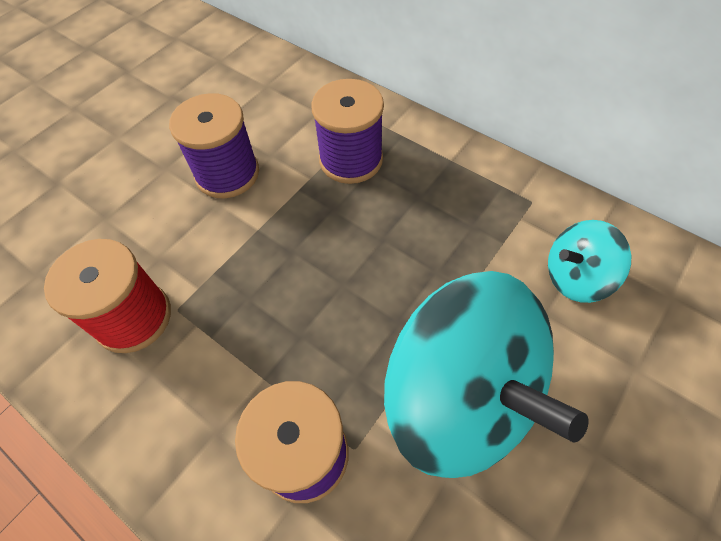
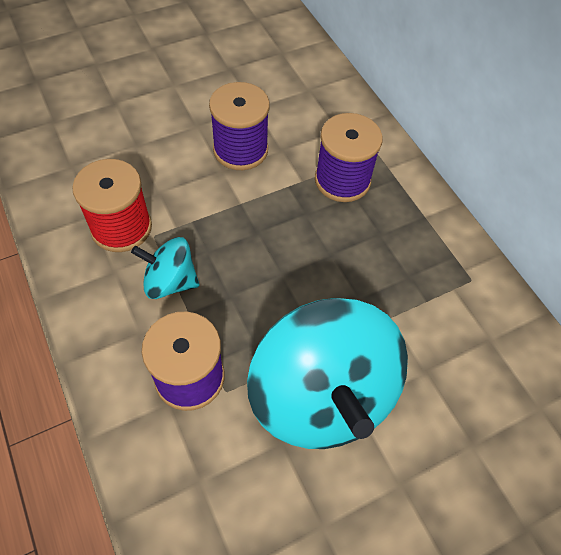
camera: 20 degrees right, 0 degrees up
turquoise spinning top [548,220,631,303] -> turquoise spinning top moved to [131,237,199,299]

